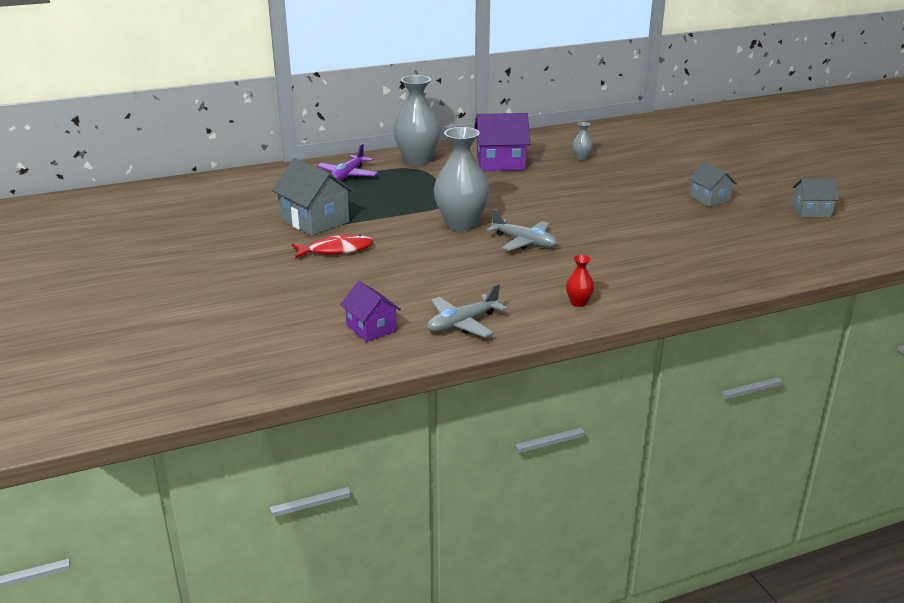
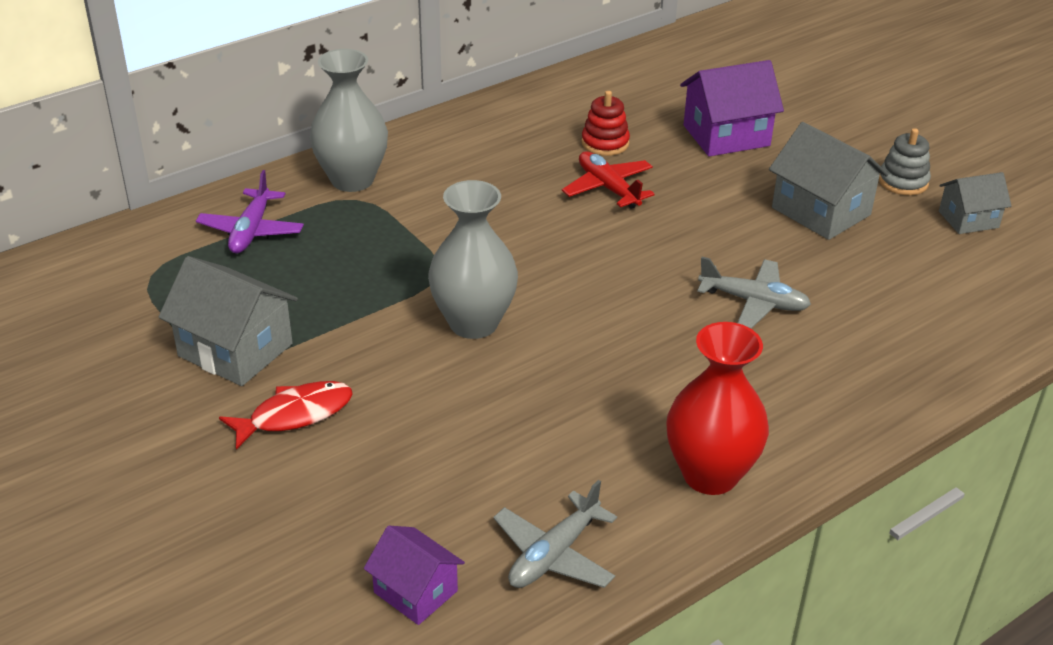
camera: 15 degrees left, 10 degrees up
purple house [474,113,530,171] -> purple house moved to [680,60,784,157]
grey plane [487,209,557,251] -> grey plane moved to [697,257,811,329]
red vase [566,255,594,307] -> red vase [666,322,769,495], size x2.28
grey vase [572,122,593,161] -> red stacking toy [581,91,630,156]
grey house [688,162,737,207] -> grey house [769,122,889,240], size x1.63
none -> red plane [562,151,654,209]
none -> grey stacking toy [879,128,931,195]

